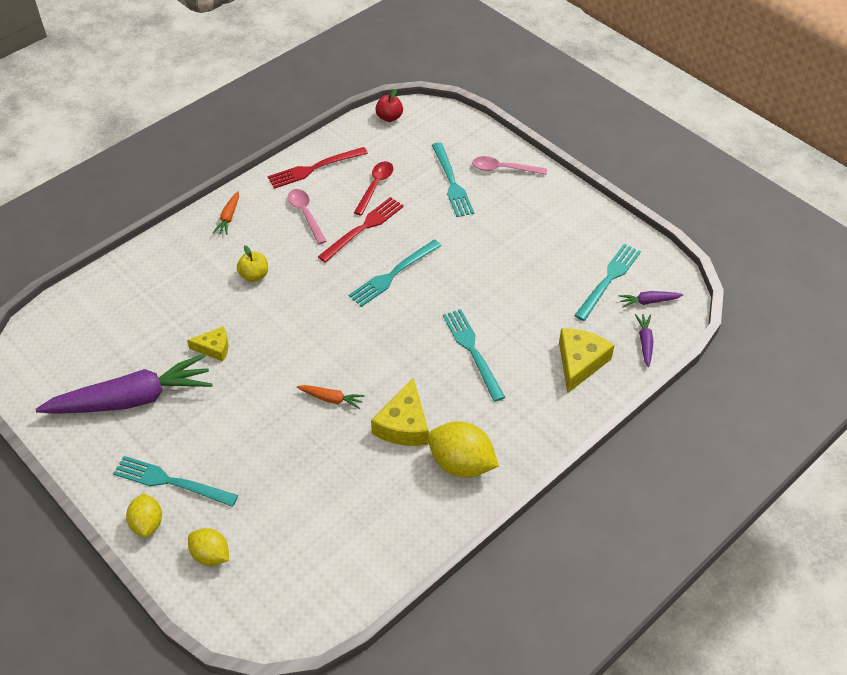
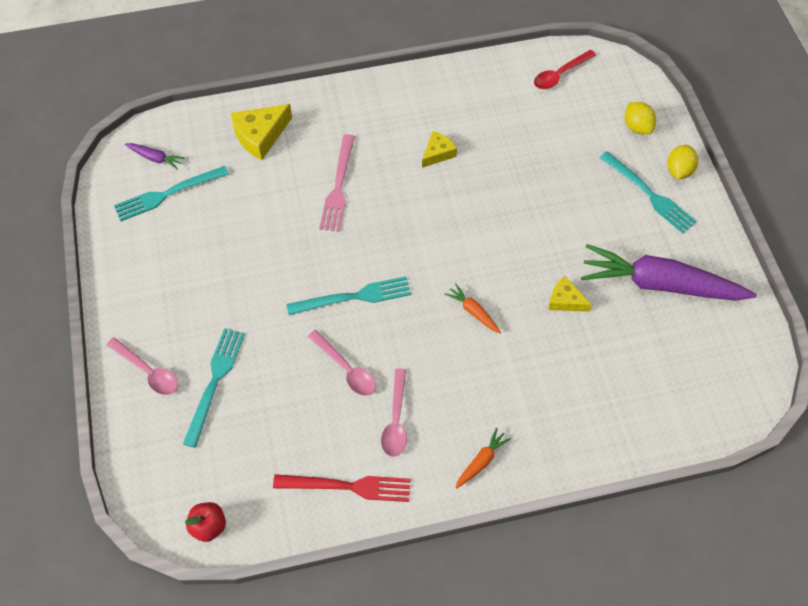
camera: 150 degrees left, 10 degrees up
yellow apple [237,245,268,282] -> none
orange carrot [297,385,365,409] -> orange carrot moved to [444,283,501,334]
red fork [318,197,404,263] -> pink spoon [308,330,376,396]
red spoon [354,161,393,216] -> red spoon moved to [534,50,596,89]
yellow cheese [371,377,429,446] -> yellow cheese [422,131,457,168], size x0.62
yellow lemon [428,421,499,478] -> none
turquoise fork [443,309,505,402] -> pink fork [319,134,355,232]
purple carrot [635,314,653,367] -> none

